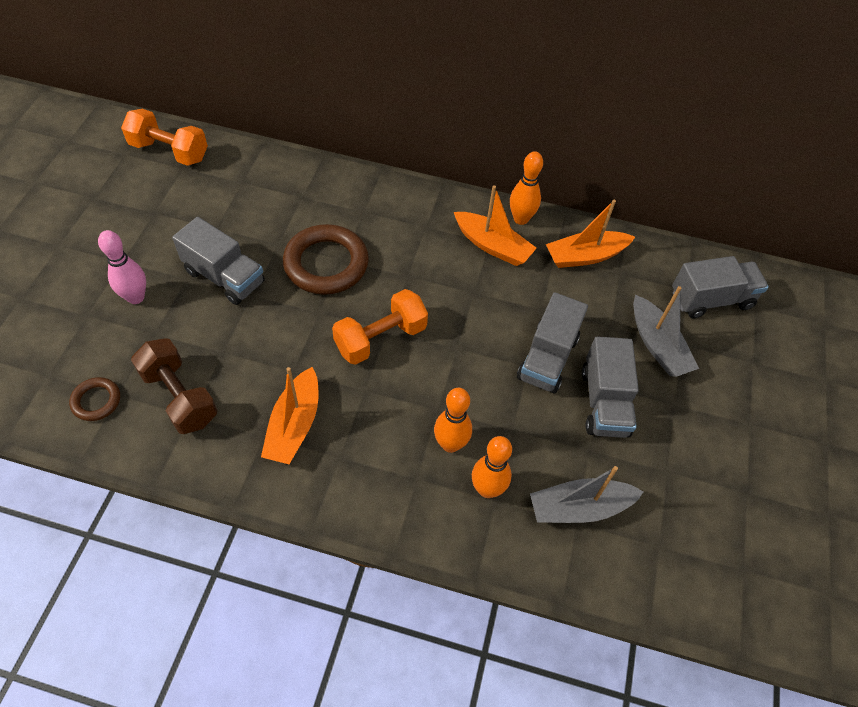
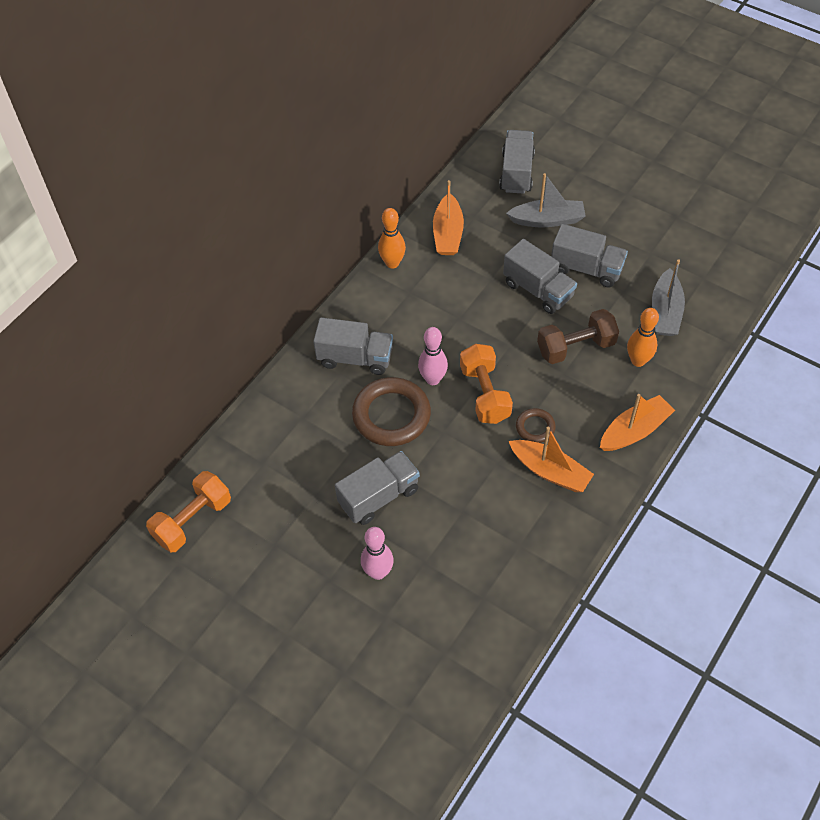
camera: 65 degrees left, 0 degrees up
brown ring [69,377,120,421] -> brown ring moved to [516,408,556,443]
brown dumbbell [131,338,218,434] -> brown dumbbell moved to [537,309,619,364]
orange bowling pin [434,388,472,453] -> none
orange boat [454,185,537,266] -> orange boat moved to [600,394,675,451]
none -> grey truck [313,317,393,375]
none -> pink bowling pin [418,327,448,385]

